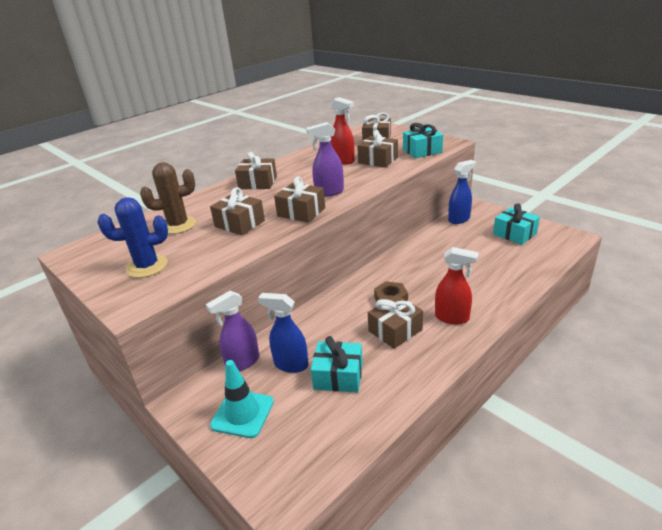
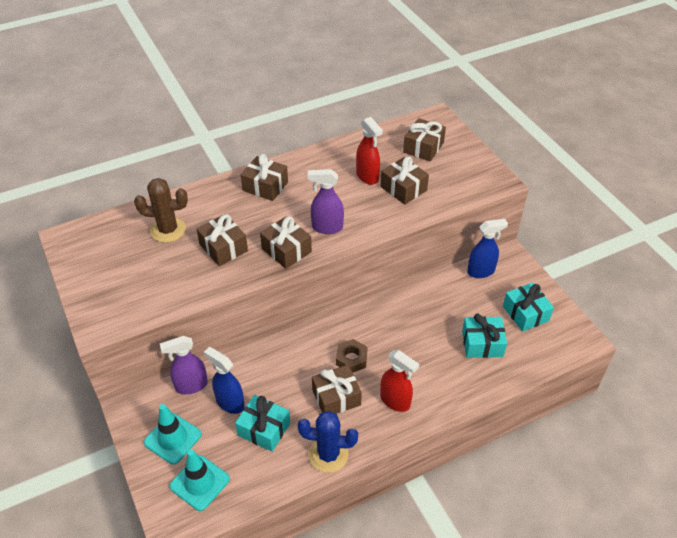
camera: 15 degrees right, 15 degrees up
blue cactus [97,197,168,278] -> blue cactus moved to [298,411,358,473]
turquoise gift [403,123,443,158] -> turquoise gift moved to [462,314,507,358]
none -> turquoise traffic cone [170,449,230,511]

